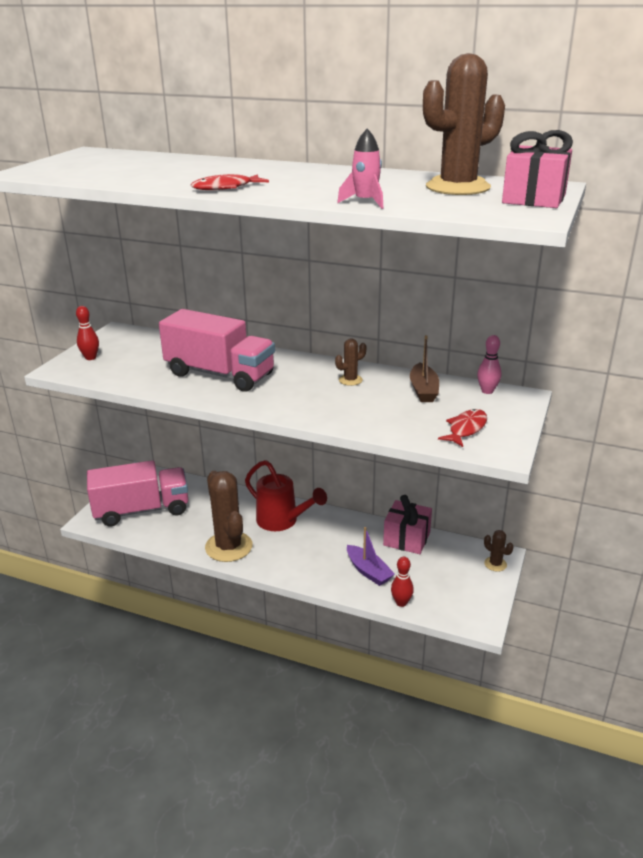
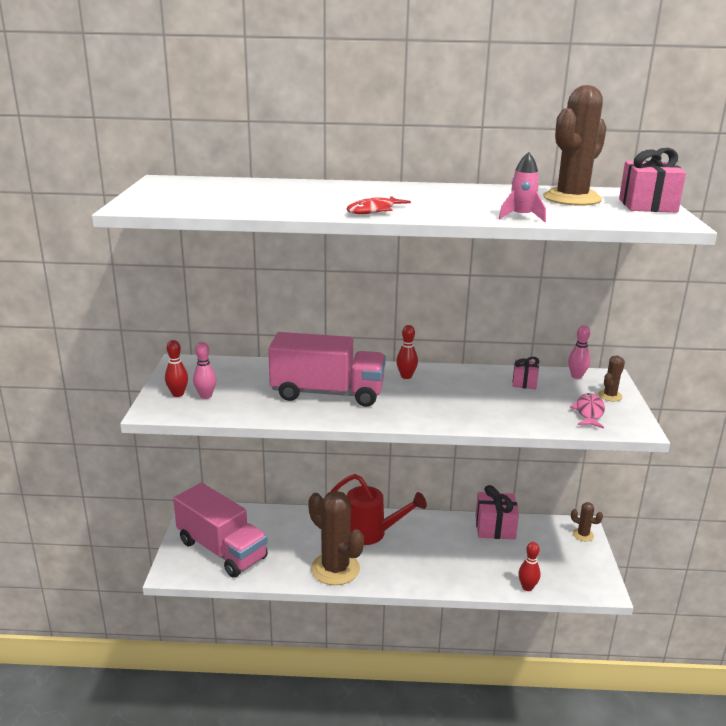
camera: 20 degrees left, 5 degrees down
pink truck [87,460,188,526] -> pink truck turned 75 degrees clockwise [173,483,268,578]
brown cactus [335,338,366,386] -> brown cactus moved to [598,355,625,401]
purple boat [347,527,395,586] -> none
brown boat [410,335,439,402] -> pink gift [513,357,539,390]
red fish [438,409,487,447] -> pink fish [570,393,605,429]
none -> pink bowling pin [193,342,216,399]
none -> red bowling pin [396,325,418,379]

